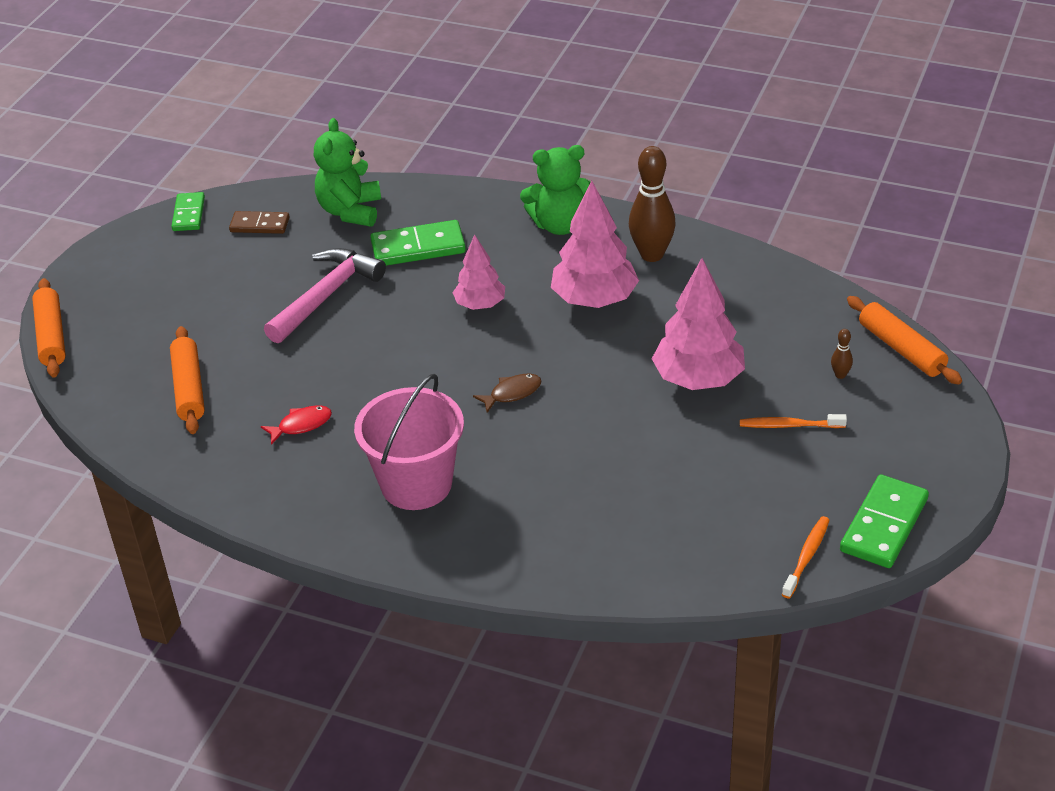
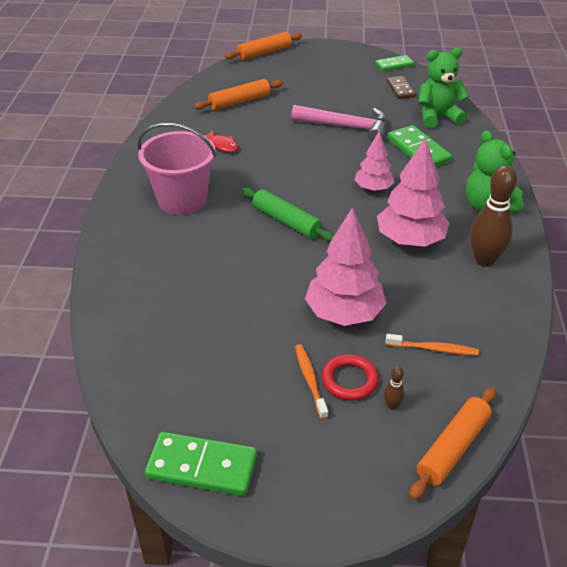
camera: 70 degrees right, 0 degrees up
brown fish [473,374,541,413] -> green rolling pin [242,187,334,242]
orange toothbrush [782,516,830,599] -> orange toothbrush moved to [385,334,479,355]
none -> red ring [322,354,379,401]

